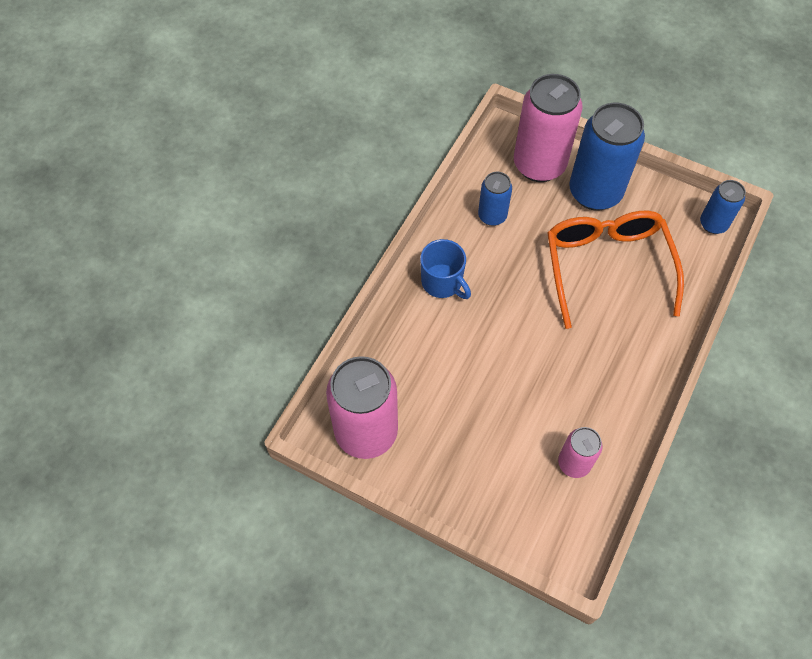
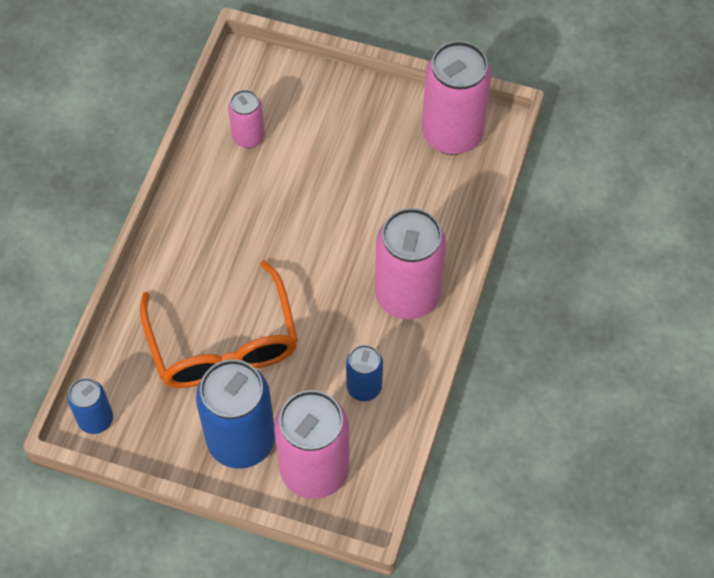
camera: 170 degrees right, 0 degrees up
blue mug [420,239,471,299] -> pink can [375,208,446,320]

